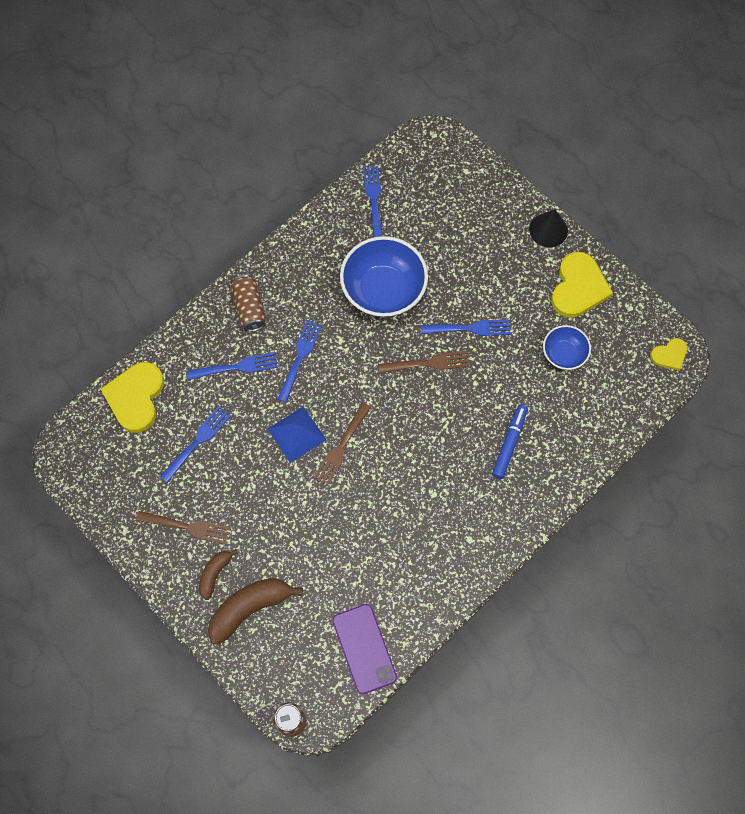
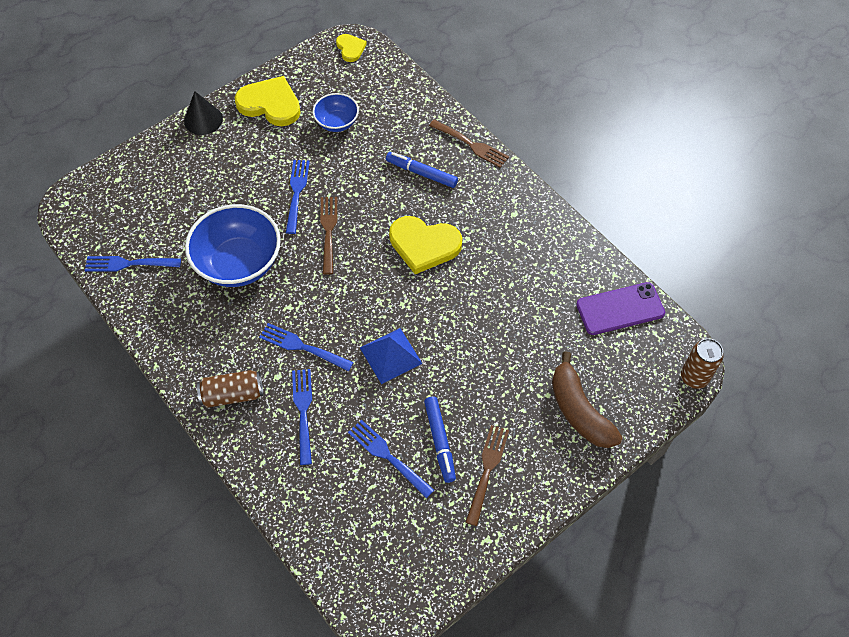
camera: 85 degrees left, 10 degrees down
yellow heart [101,362,164,432] -> yellow heart moved to [389,216,462,274]
brown banana [199,549,238,600] -> none
brown fork [313,403,371,486] -> brown fork moved to [429,120,509,168]
none -> blue marker [424,397,456,483]

